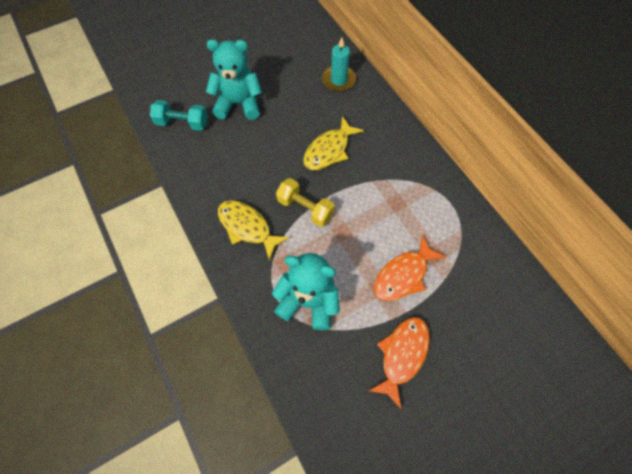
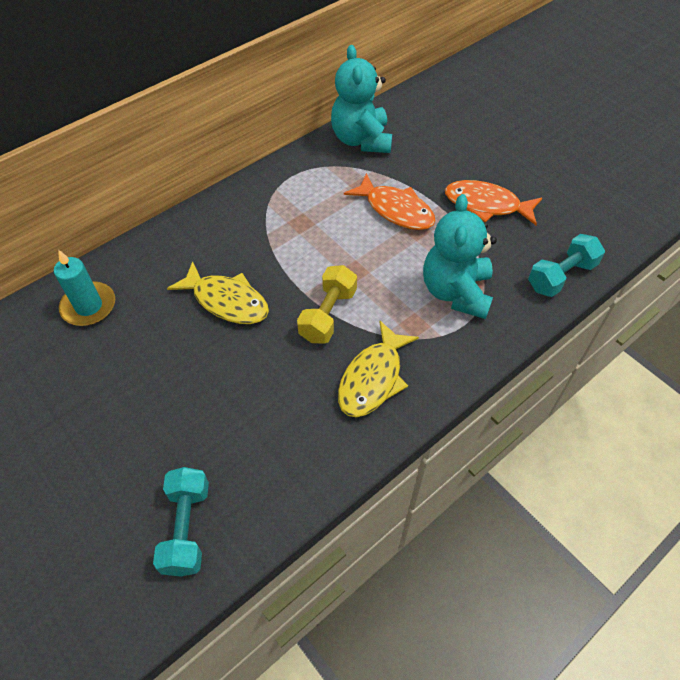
camera: 100 degrees left, 10 degrees down
turquoise teddy bear [206,39,262,120] -> turquoise teddy bear moved to [331,45,392,153]
none -> turquoise dumbbell [528,234,605,297]

